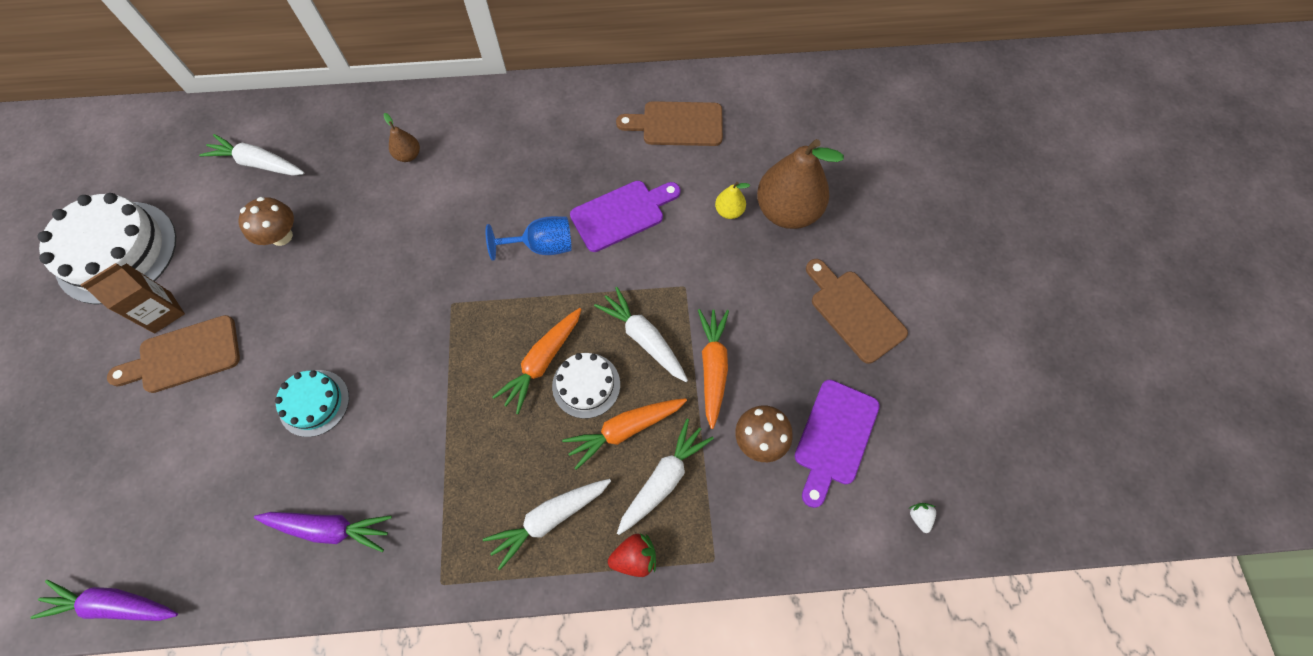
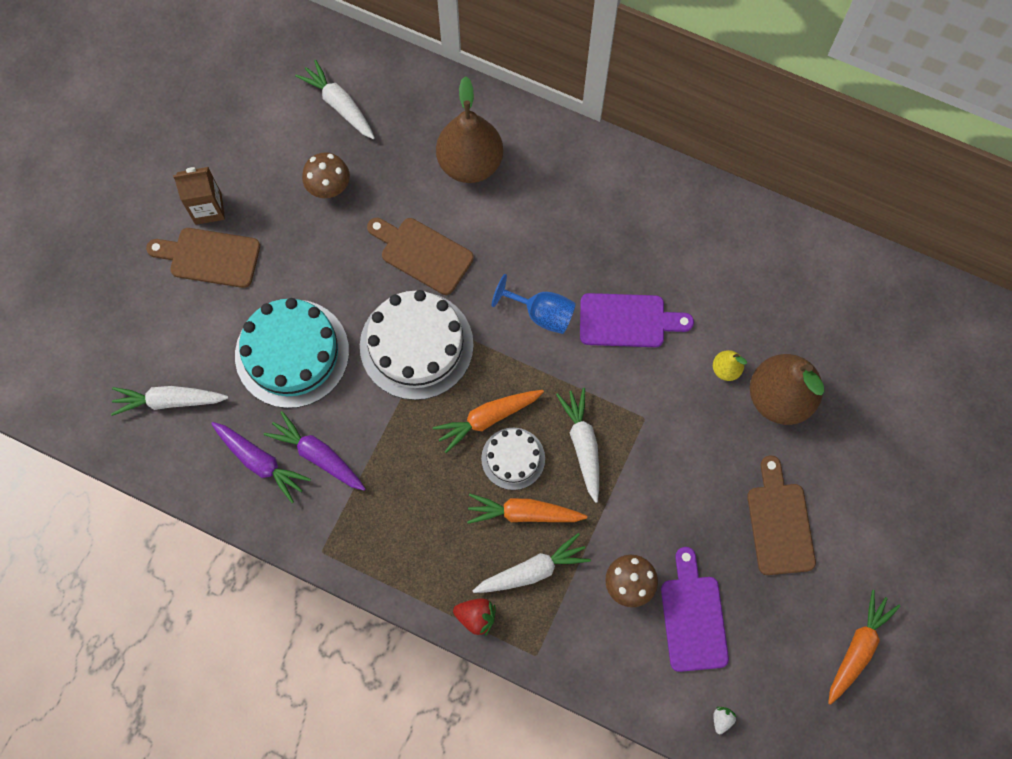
camera: 30 degrees right, 5 degrees up
purple carrot [31,580,178,621] -> purple carrot moved to [264,411,366,491]
white cake [37,193,176,304] -> white cake moved to [360,290,474,400]
turquoise cake [275,370,349,437] -> turquoise cake [235,298,349,408], size x1.83
brown pear [384,113,420,162] -> brown pear [436,76,503,183], size x2.25
white carrot [483,479,611,570] -> white carrot moved to [111,386,228,416]
brown cutting board [616,101,723,146] -> brown cutting board moved to [367,218,474,295]
orange carrot [698,309,729,429] -> orange carrot moved to [828,590,901,705]
purple cutting board [794,380,880,508] -> purple cutting board turned 120 degrees clockwise [661,547,729,672]

